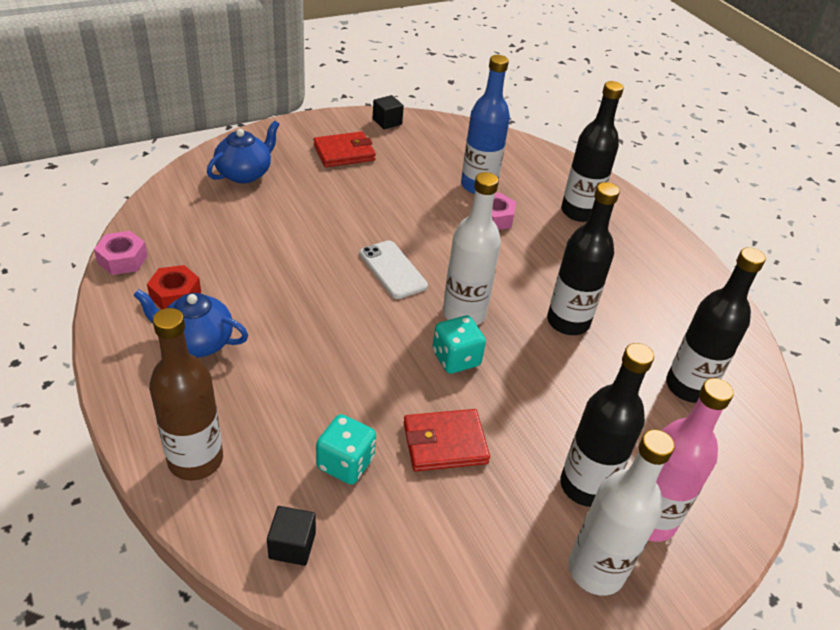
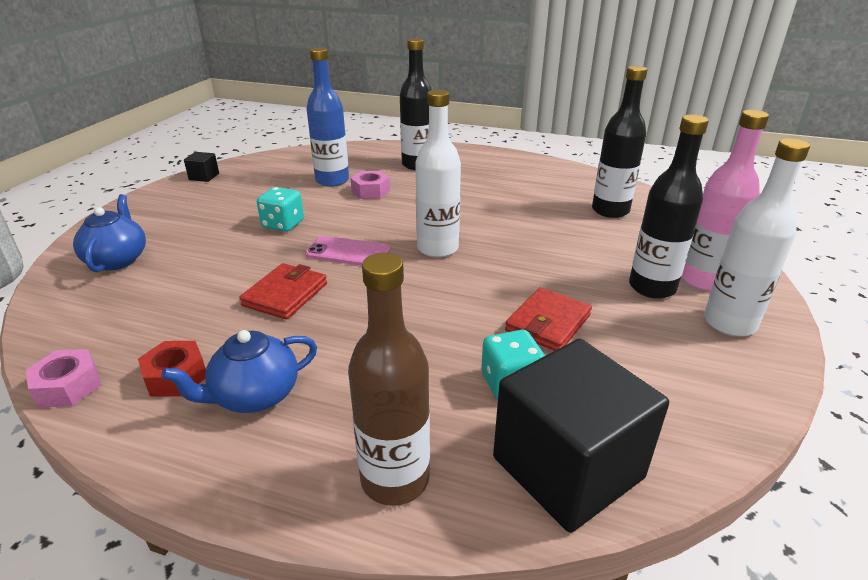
camera: 40 degrees left, 10 degrees down
black cube [267,506,316,566] -> black cube [493,339,669,533], size x2.45
red wallet [313,131,376,167] -> red wallet moved to [239,263,327,320]
white phone [360,240,428,299] -> pink phone [305,236,391,266]
turquoise dice [432,316,486,374] -> turquoise dice moved to [257,187,304,232]
black bottle [547,182,620,335] -> none

